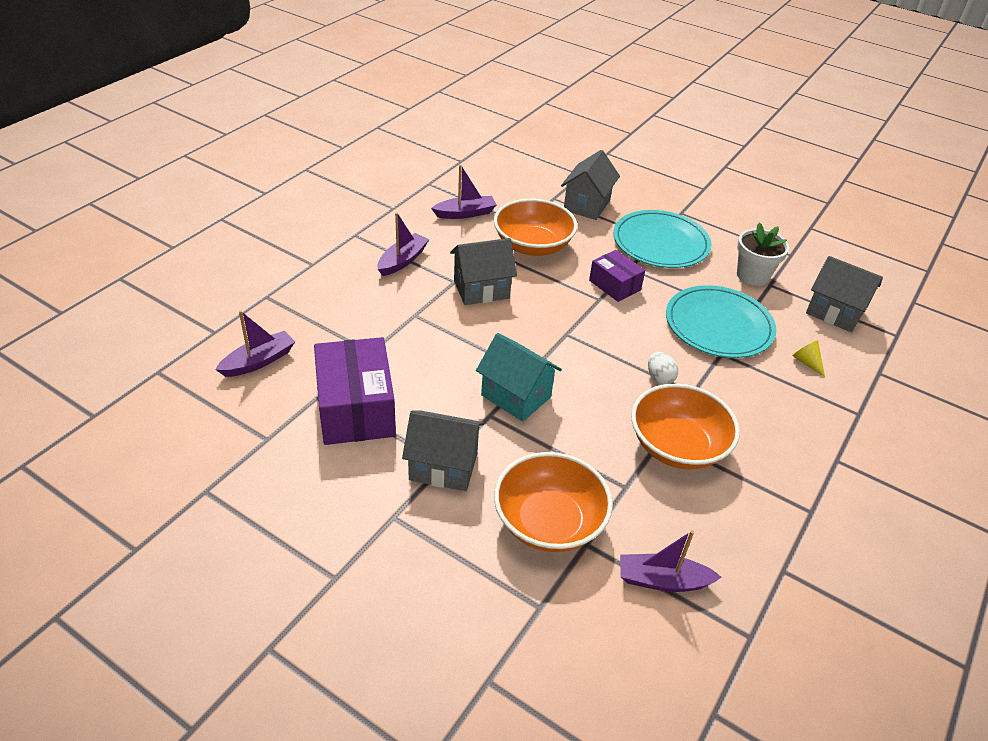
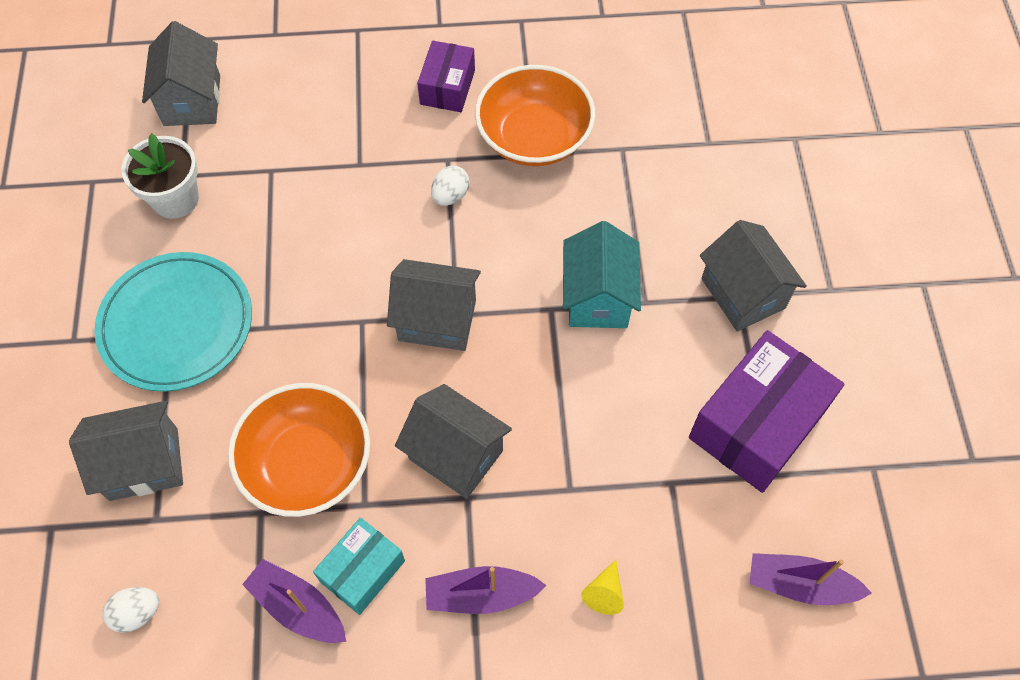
camera: 125 degrees left, 20 degrees up
orange bowl [494,452,613,552] -> none
purple box [589,250,645,302] -> purple box moved to [417,41,475,112]
purple boat [620,530,722,592] -> none
turquoise plate [666,285,776,358] -> none
yellow cone [793,340,825,377] -> yellow cone moved to [581,560,624,615]
none -> white egg [103,587,159,633]
none -> turquoise box [313,517,405,615]
none -> grey house [387,259,481,351]

